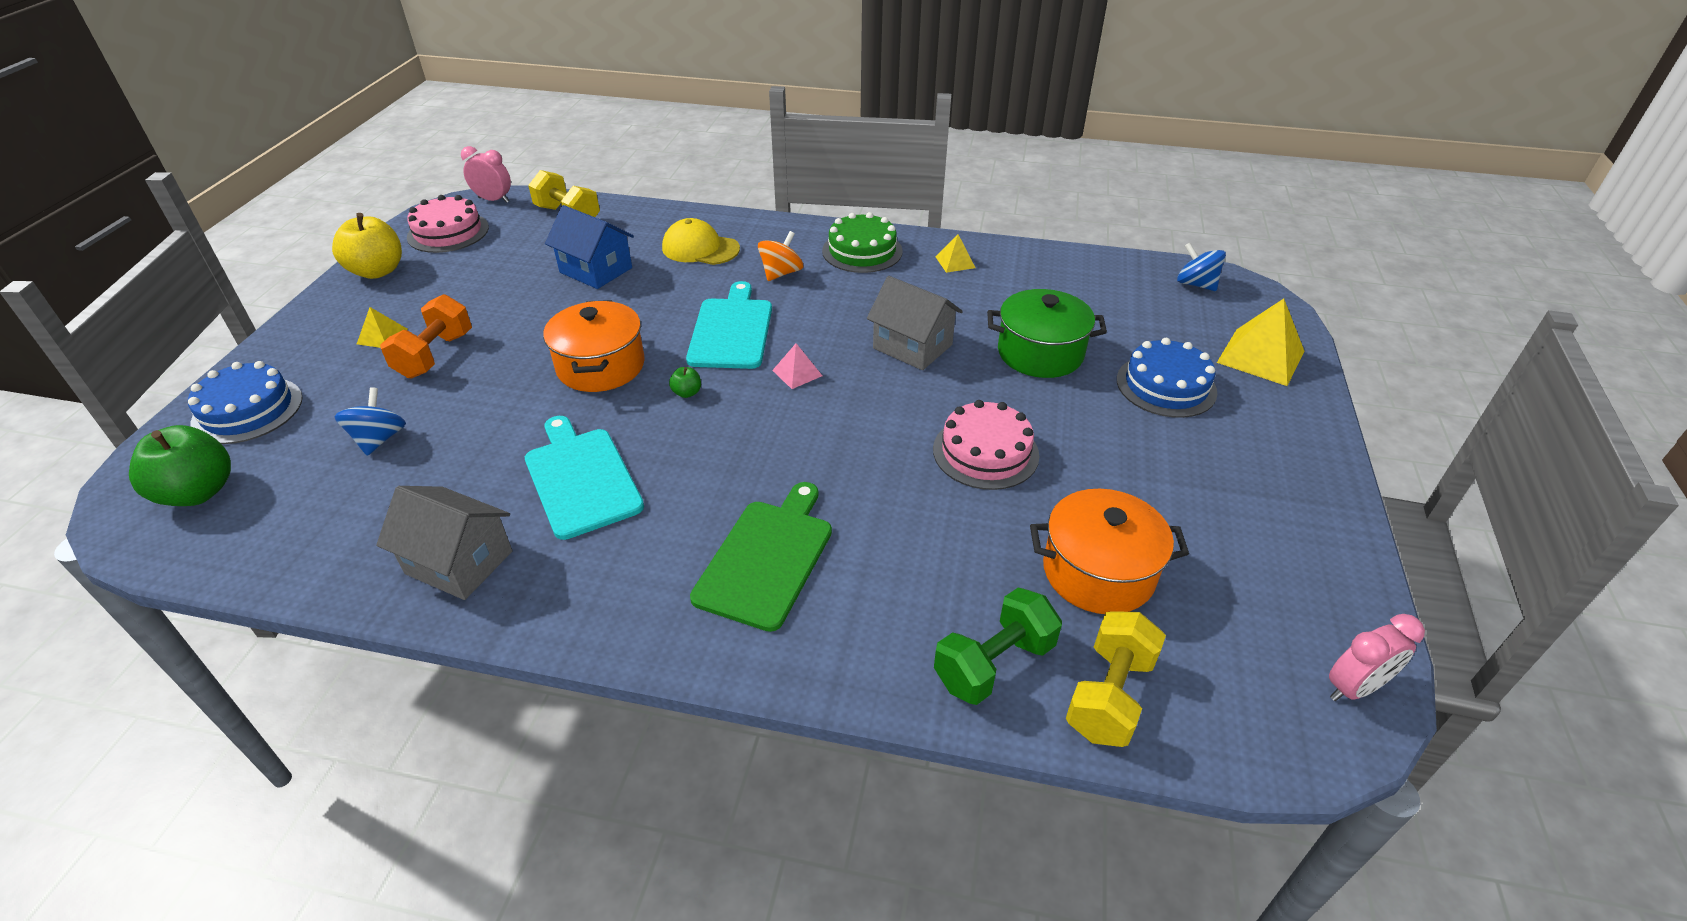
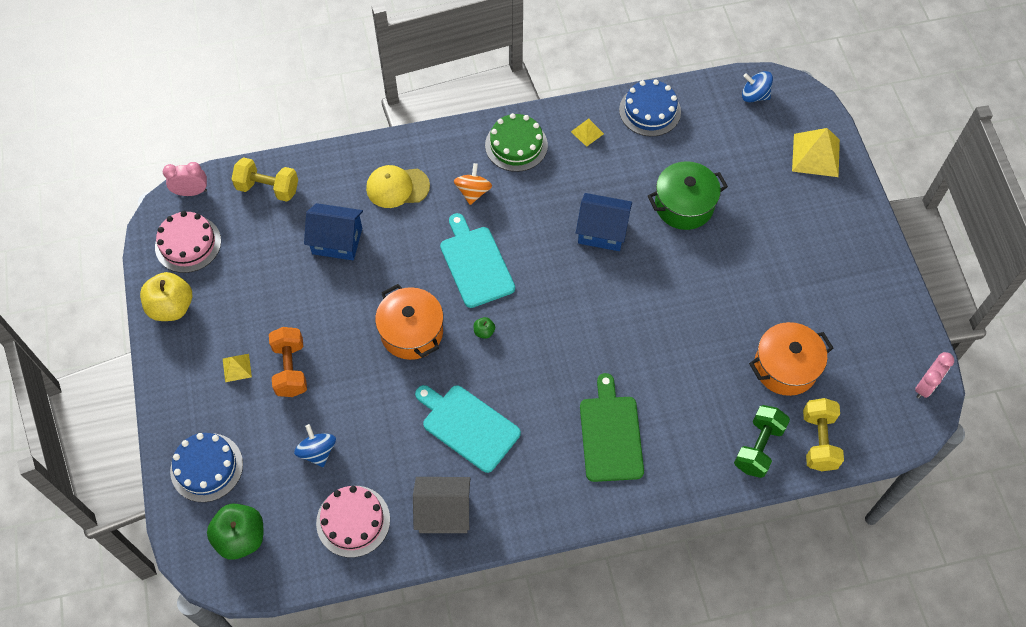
camera: 25 degrees left, 20 degrees up
pink pyramid [772,343,822,389] -> none
grey house [867,276,963,370] -> blue house [576,193,632,251]
pink cake [933,400,1040,490] -> pink cake moved to [316,486,390,558]
blue cake [1117,338,1217,418] -> blue cake moved to [619,79,681,136]

